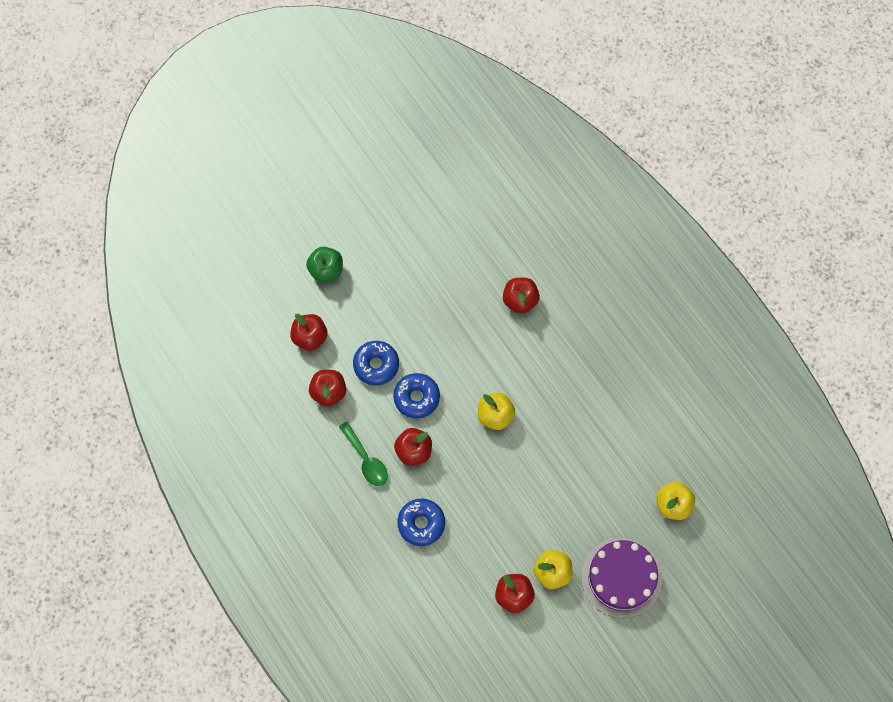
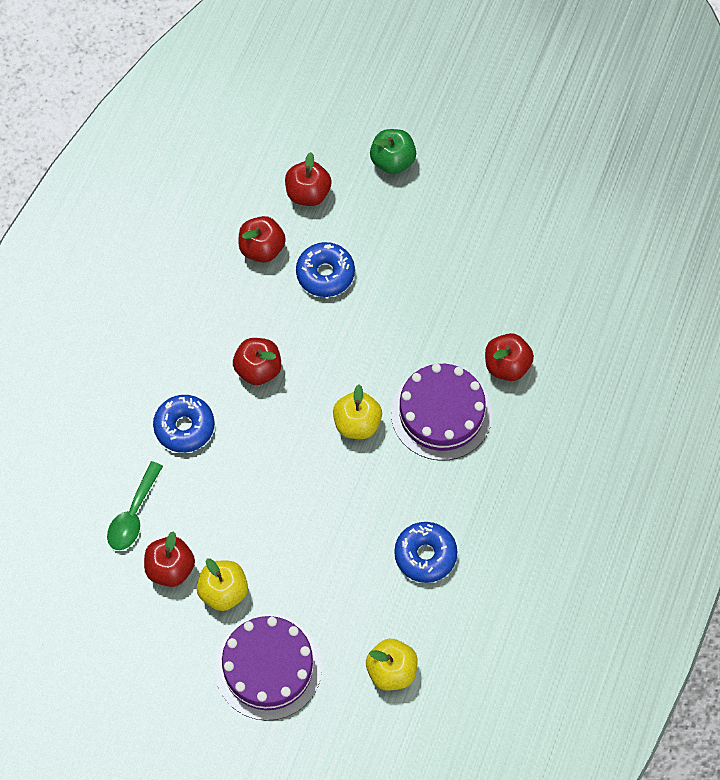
camera: 55 degrees right, 5 degrees down
green spoon [339,421,388,486] -> green spoon moved to [107,461,163,550]
blue donut [393,373,440,419] -> blue donut moved to [394,522,457,583]
none -> purple cake [391,364,492,461]

